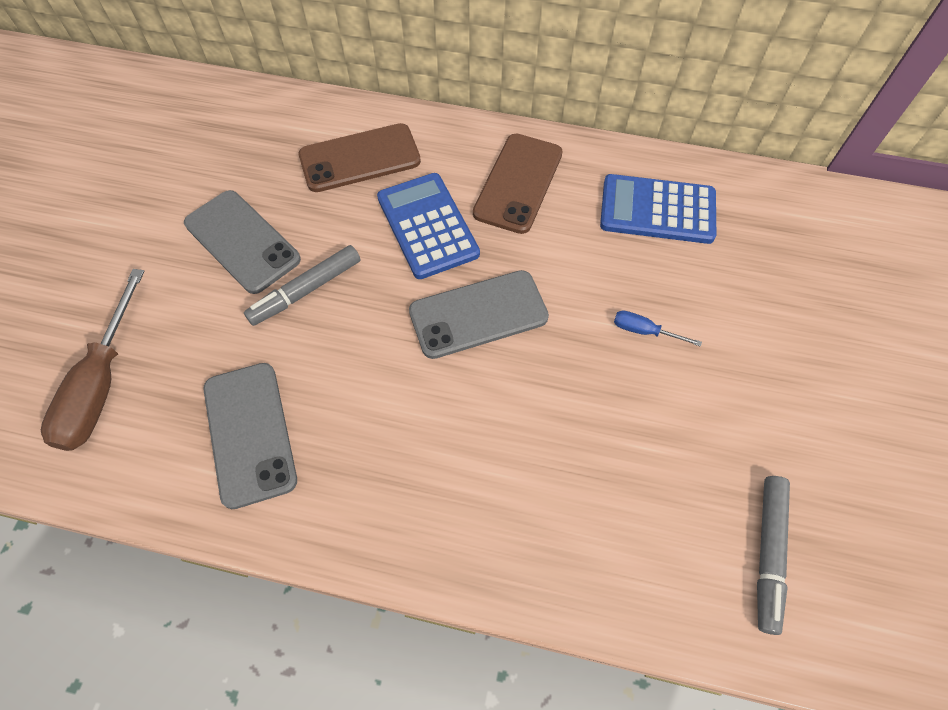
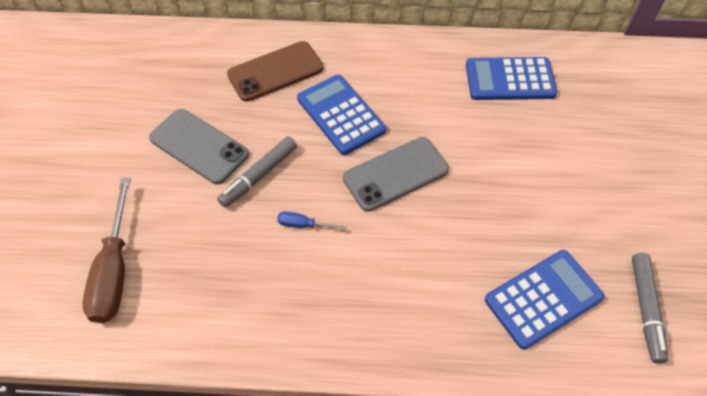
camera: 10 degrees left, 5 degrees down
grey phone [203,363,297,509] -> none
brown phone [473,134,562,234] -> none
blue screwdriver [614,310,702,347] -> blue screwdriver moved to [277,211,347,231]
none -> blue calculator [485,250,605,350]

